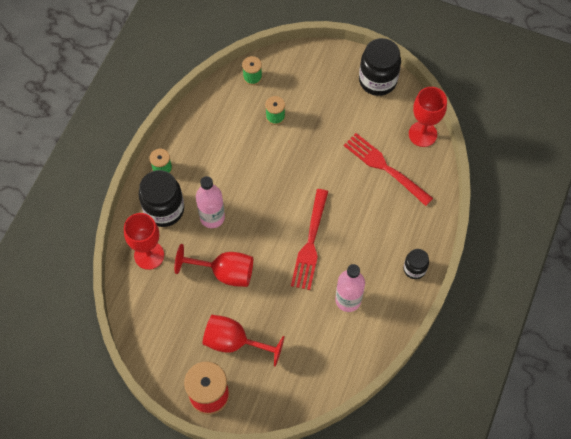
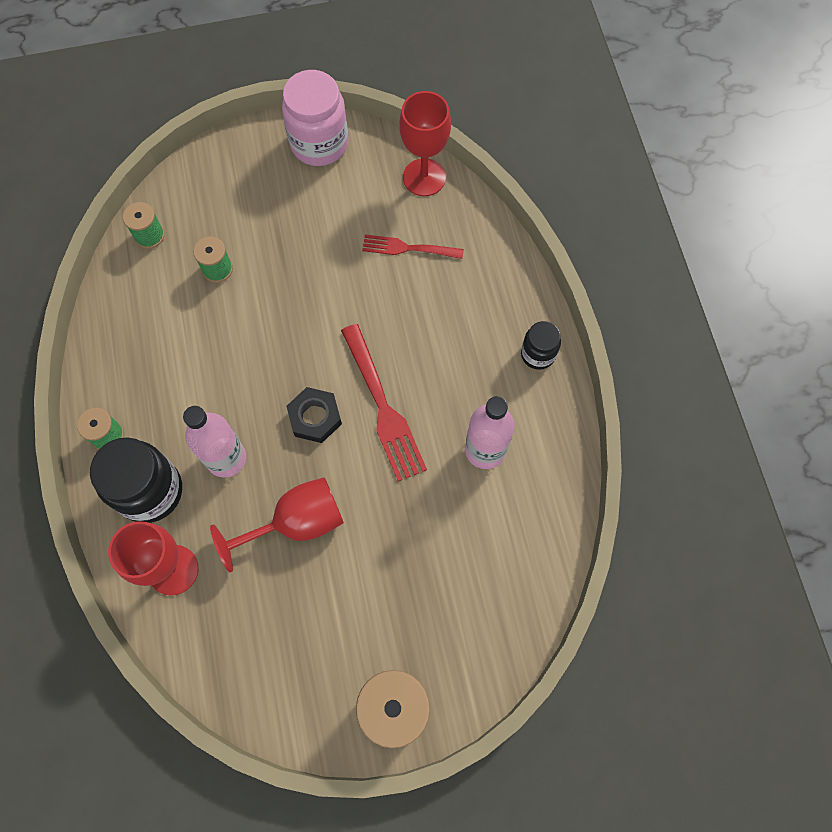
camera: 35 degrees left, 5 degrees up
red goblet [202,315,285,367] -> none
red fork [344,133,433,206] -> red fork [362,234,464,259], size x0.63
black jar [359,38,401,96] -> pink jar [282,70,348,166]
none -> black nut [286,387,342,443]

